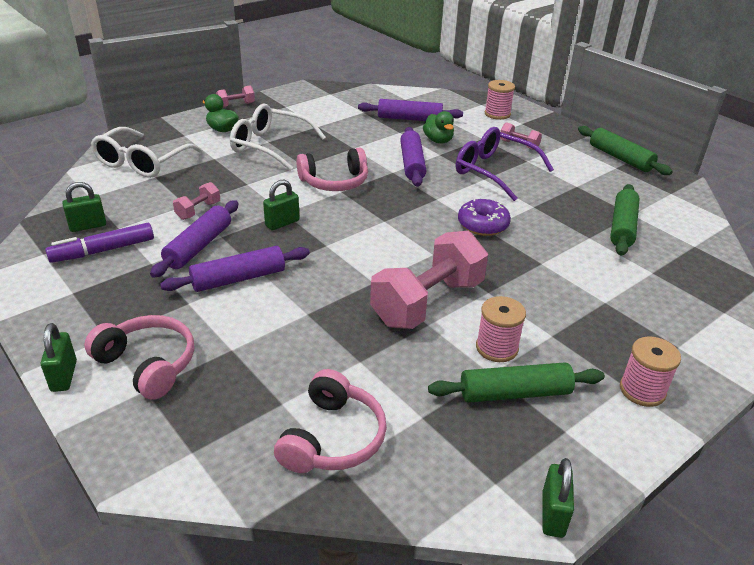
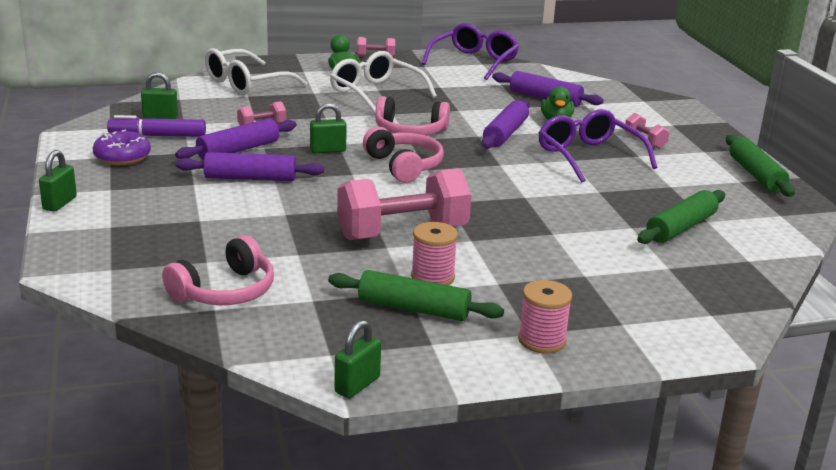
camera: 25 degrees right, 10 degrees down
pink headphones [84,315,194,400] -> pink headphones moved to [363,127,444,183]
purple donut [458,199,511,236] -> purple donut moved to [93,129,151,165]
pink spool [485,80,515,120] -> none
none -> purple glasses [422,23,519,80]

